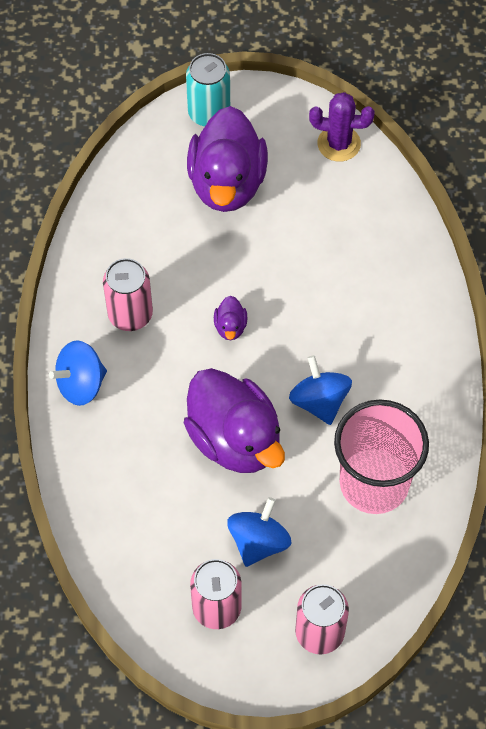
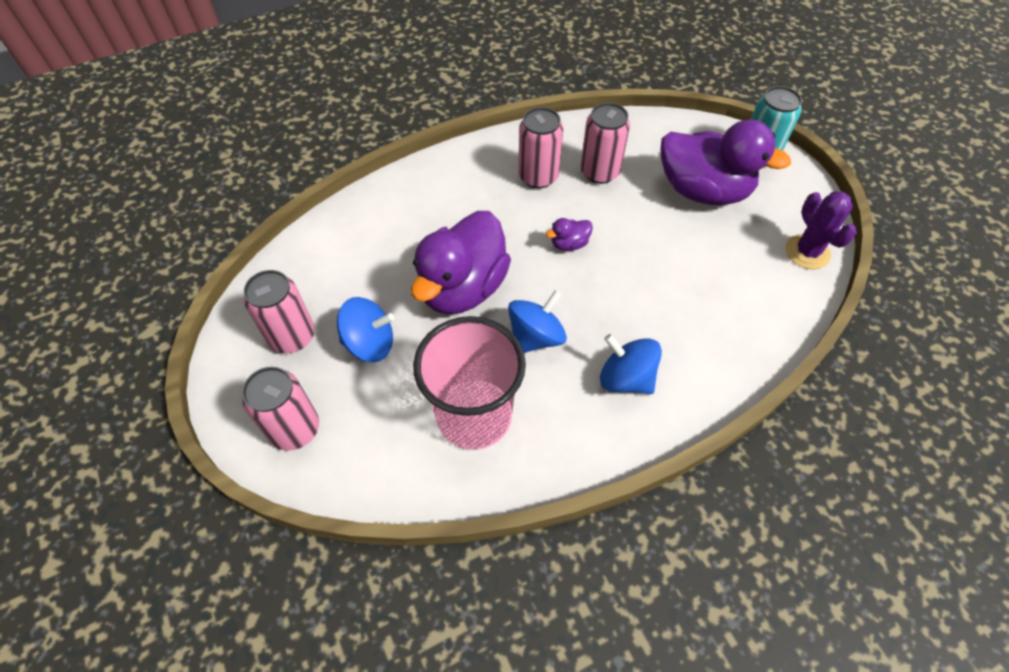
camera: 65 degrees right, 5 degrees down
blue spinning top [49,340,107,406] -> blue spinning top moved to [600,334,662,394]
purple duck [187,106,268,212] -> purple duck turned 135 degrees counterclockwise [661,120,791,205]
none -> pink can [581,103,630,184]

